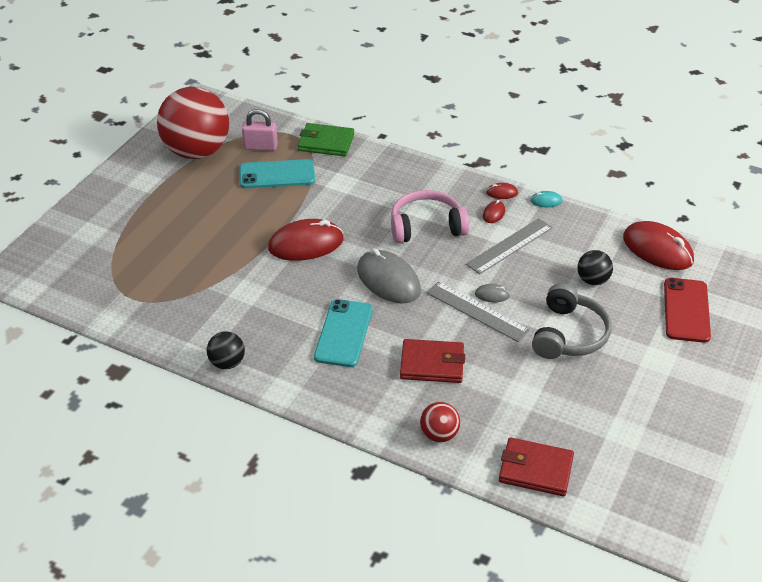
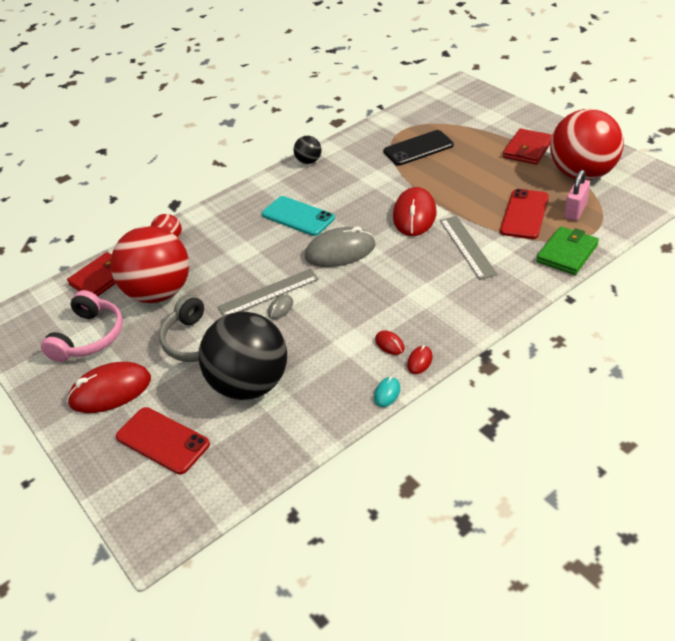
camera: 120 degrees right, 0 degrees up
turquoise phone [240,159,315,189] -> red phone [500,189,549,239]
pink headphones [391,190,469,243] -> pink headphones moved to [41,290,123,362]
red wallet [400,339,465,383] -> red wallet moved to [503,129,552,165]
grey ruler [466,218,553,274] -> grey ruler moved to [440,216,498,280]
black ball [577,250,613,285] -> black ball [199,312,287,400], size x2.29
red mouse [623,221,694,270] -> red mouse moved to [67,362,151,413]
none -> red ball [110,226,189,303]
none -> black phone [383,130,454,166]

